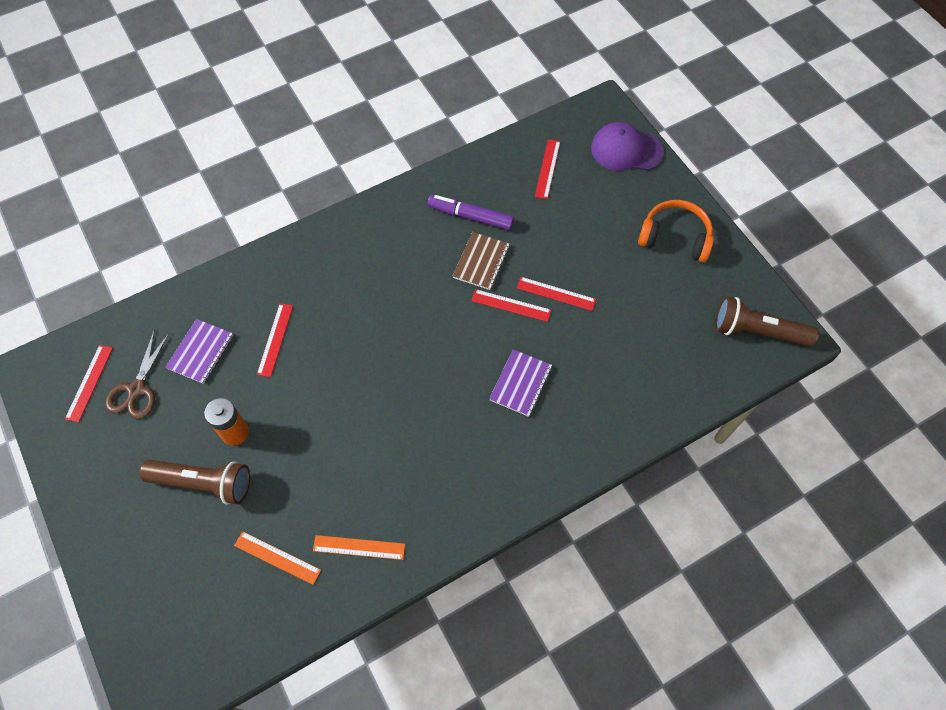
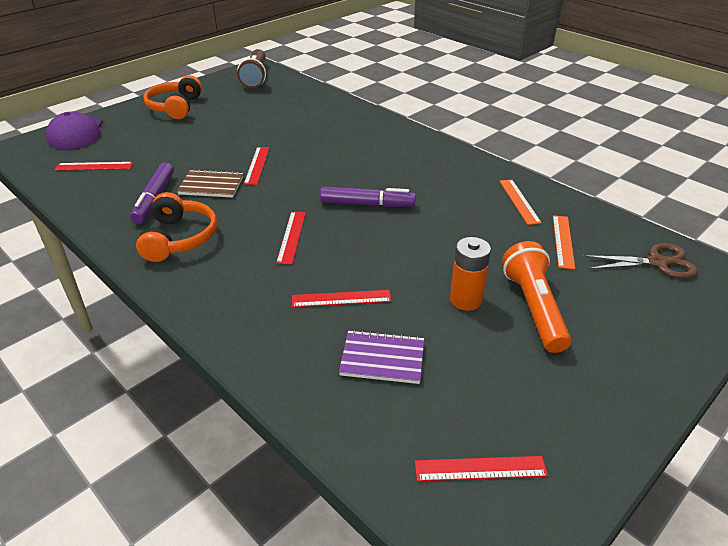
camera: 105 degrees left, 25 degrees down
brown scissors [105,330,170,419] -> brown scissors moved to [583,243,698,279]
brown flashlight [139,460,250,505] -> orange flashlight [502,241,571,353]
purple notebook [489,349,552,417] -> none
red ruler [517,277,596,311] -> red ruler moved to [276,211,306,264]
none -> orange headphones [136,192,217,262]
none -> purple marker [320,187,416,207]

